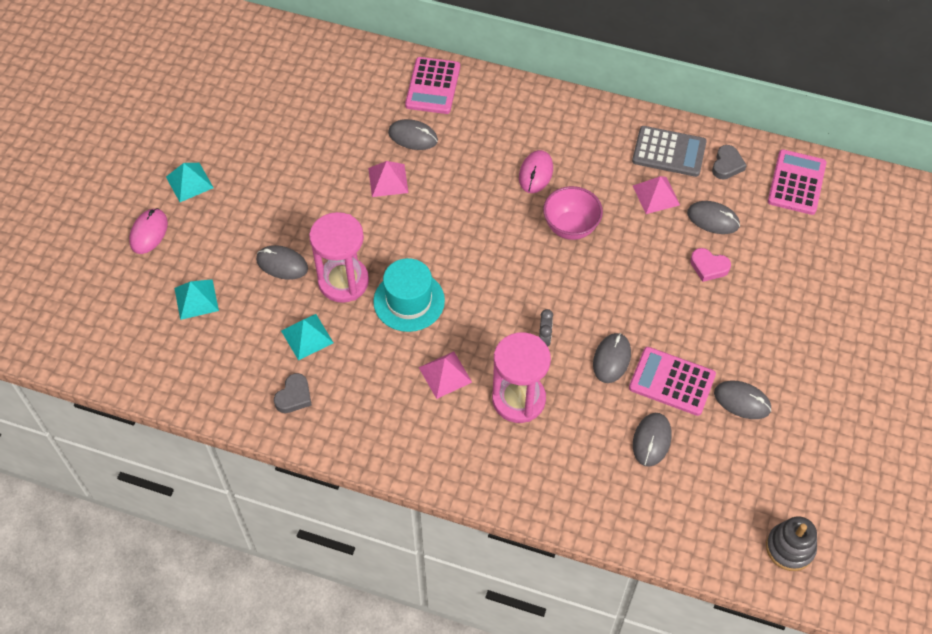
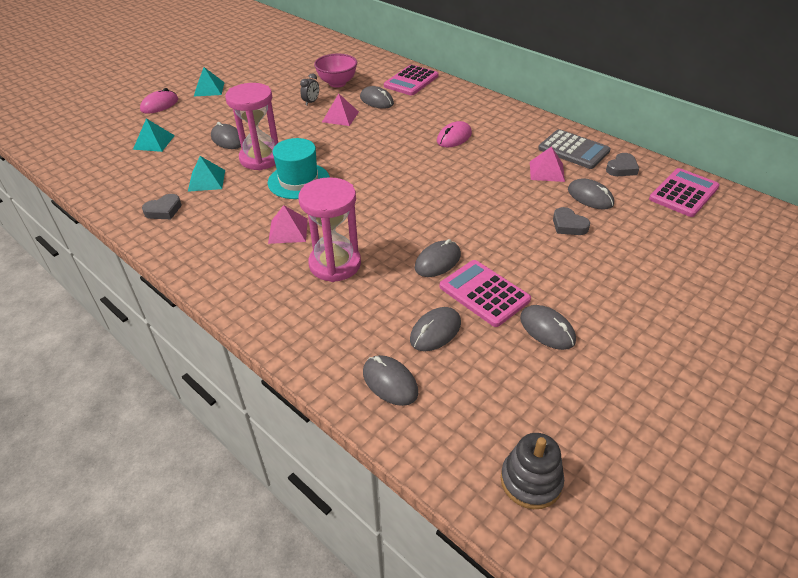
camera: 25 degrees right, 15 degrees down
grey clock [539,309,553,347] -> grey clock moved to [300,73,319,106]
pink bowl [543,186,603,240] -> pink bowl moved to [314,54,357,88]
pink heart [690,248,731,282] -> grey heart [553,207,590,235]
none -> grey mouse [363,355,418,406]

